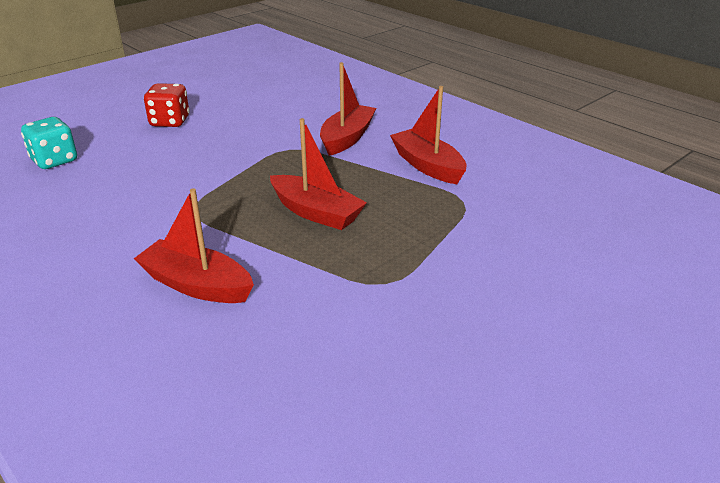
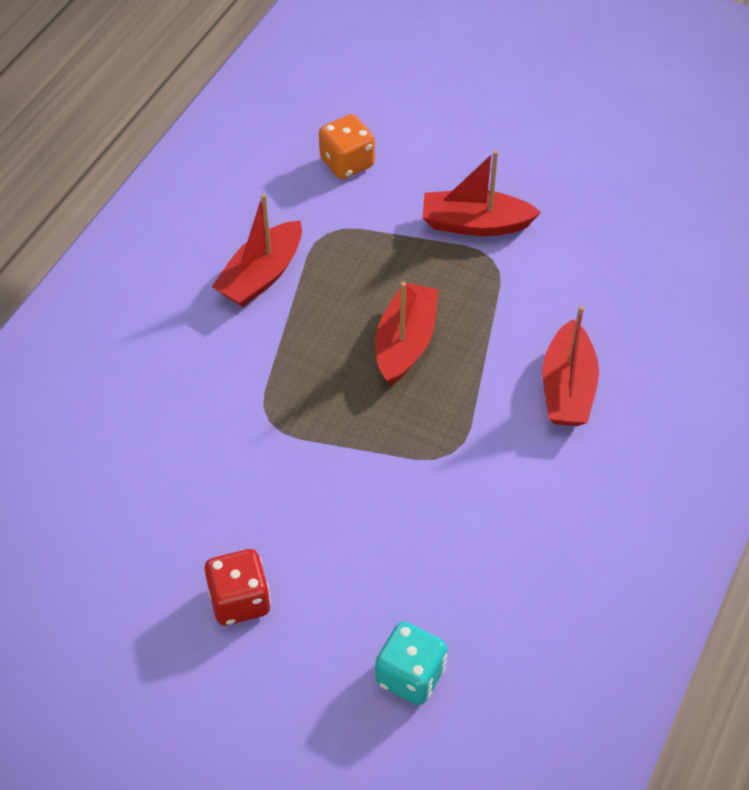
camera: 110 degrees left, 20 degrees up
red boat [320,62,376,156] -> red boat moved to [423,150,541,236]
none -> orange dice [319,114,375,179]

